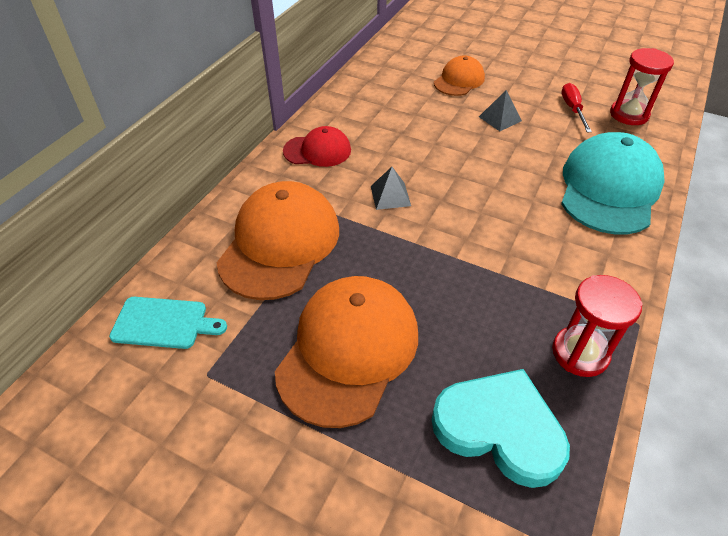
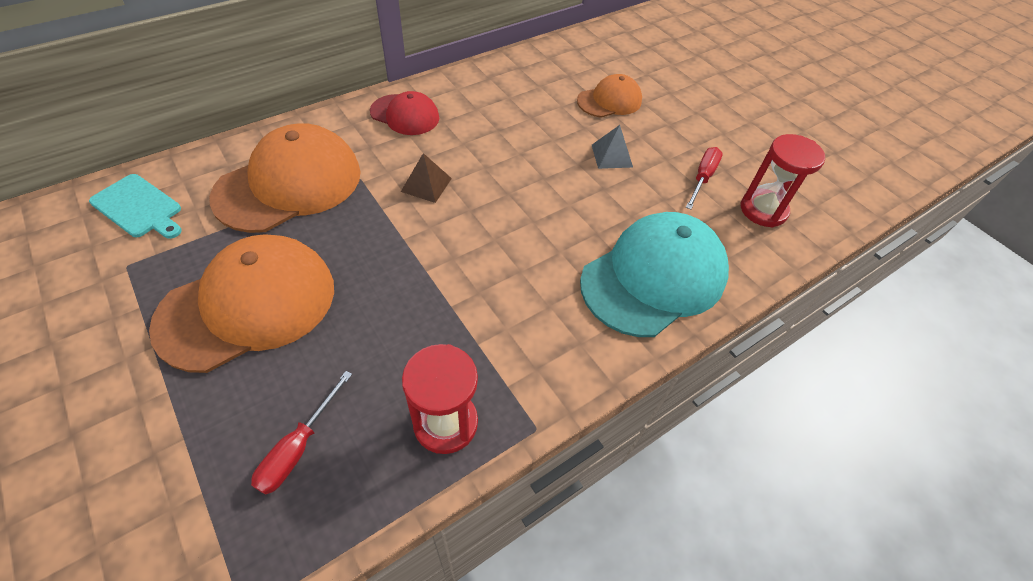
camera: 25 degrees right, 5 degrees up
grey pyramid [371,167,411,210] -> brown pyramid [401,153,452,203]
turquoise heart [432,369,570,488] -> red screwdriver [251,371,352,494]

